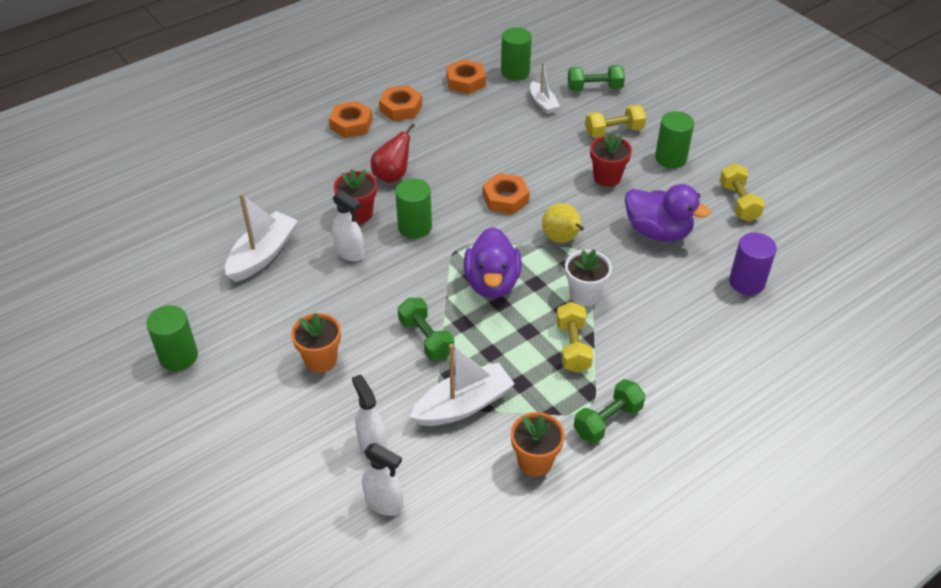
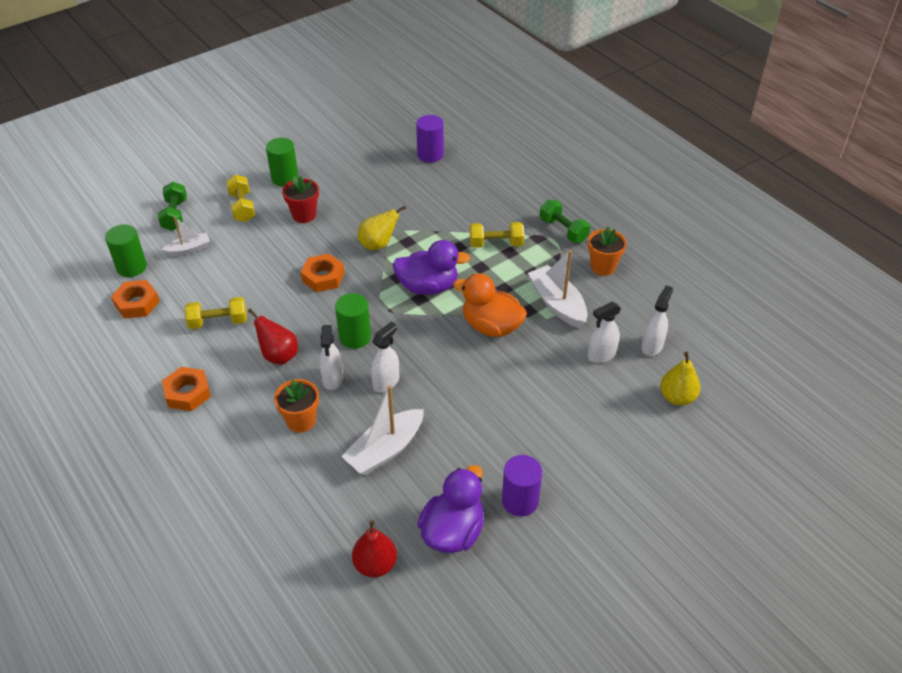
camera: 90 degrees left, 0 degrees up
green cylinder [146,305,198,371] -> purple cylinder [502,455,542,517]
white boat [225,193,298,282] -> white boat turned 75 degrees counterclockwise [341,385,424,475]
orange flower pot [291,313,341,373] -> orange flower pot moved to [274,379,319,433]
red flower pot [334,169,377,224] -> white spray bottle [319,325,343,390]
orange nut [379,85,422,121] -> none
green dumbbell [398,298,454,361] -> orange duck [453,273,527,337]
white flower pot [565,249,612,306] -> none
purple duck [625,184,711,242] -> purple duck moved to [417,465,484,553]
yellow dumbbell [720,163,765,222] -> yellow dumbbell moved to [185,297,247,329]
none -> red pear [352,520,397,578]
none -> yellow pear [660,352,700,406]

